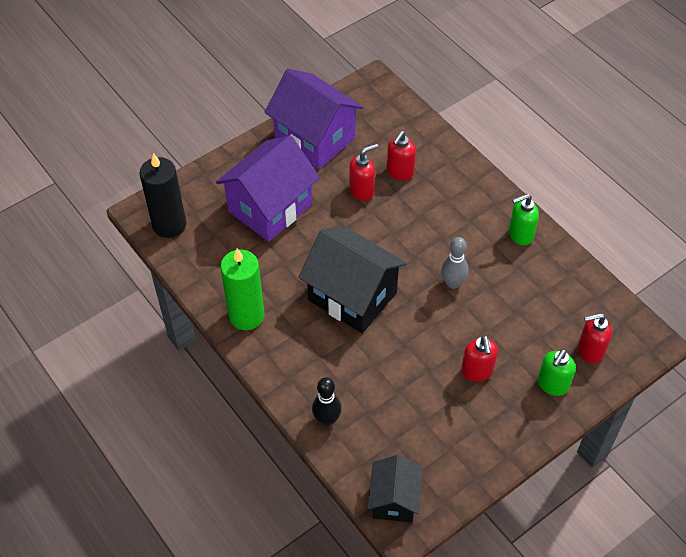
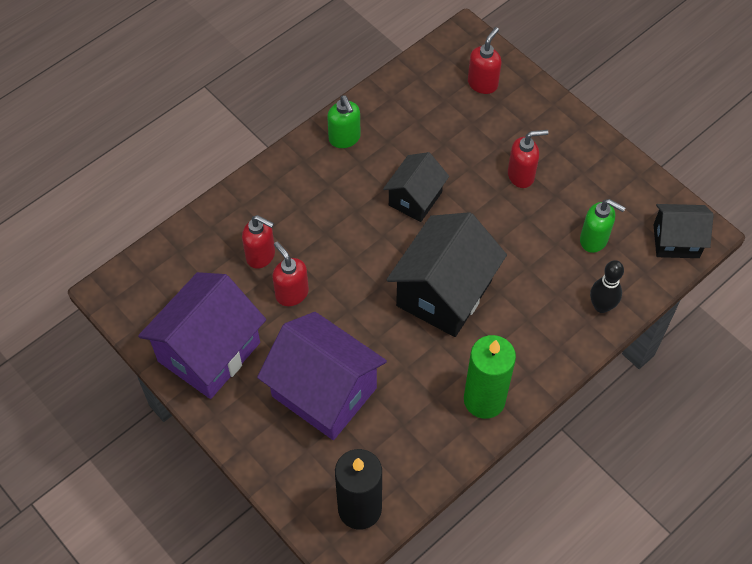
camera: 95 degrees left, 5 degrees up
grey bowling pin [441,237,468,289] -> black house [383,152,449,222]
green soap dispenser [538,349,576,396] -> green soap dispenser moved to [580,199,626,253]
red soap dispenser [578,313,612,364] -> red soap dispenser turned 135 degrees counterclockwise [468,27,502,94]

